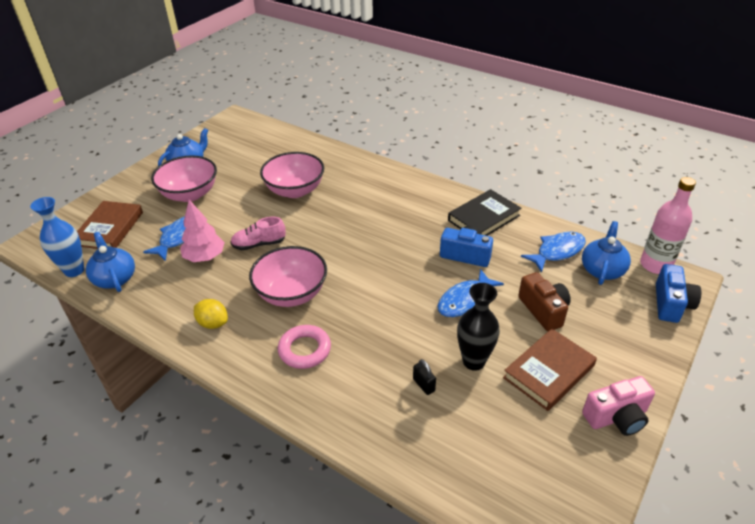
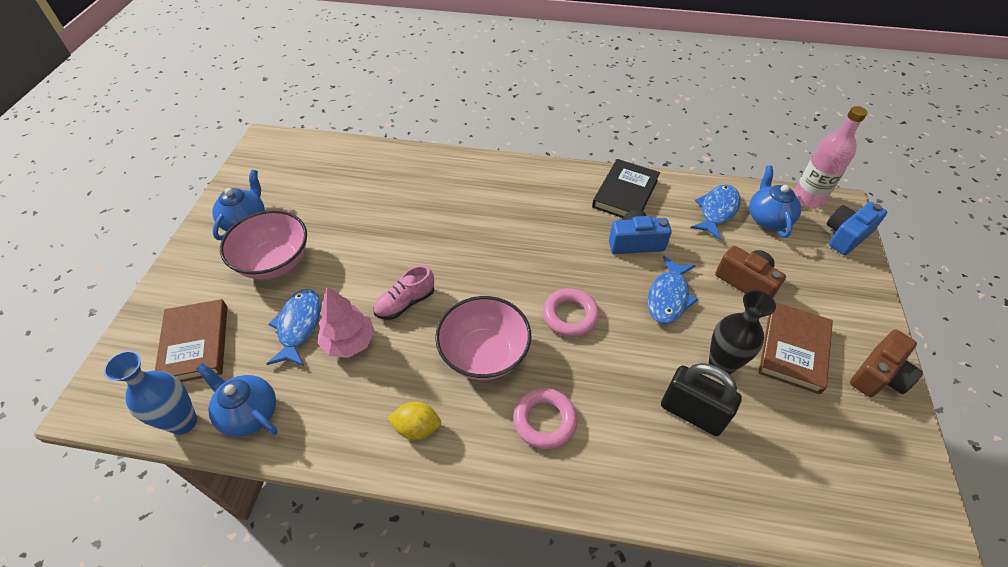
camera: 25 degrees left, 10 degrees up
pink bowl [260,152,324,198] -> none
black padlock [413,359,436,395] -> black padlock [661,363,742,436], size x2.15
pink camera [582,376,655,436] -> brown camera [850,329,923,397]
blue camera [656,264,701,323] -> blue camera turned 120 degrees counterclockwise [827,202,887,255]
none -> pink ring [543,288,599,337]

